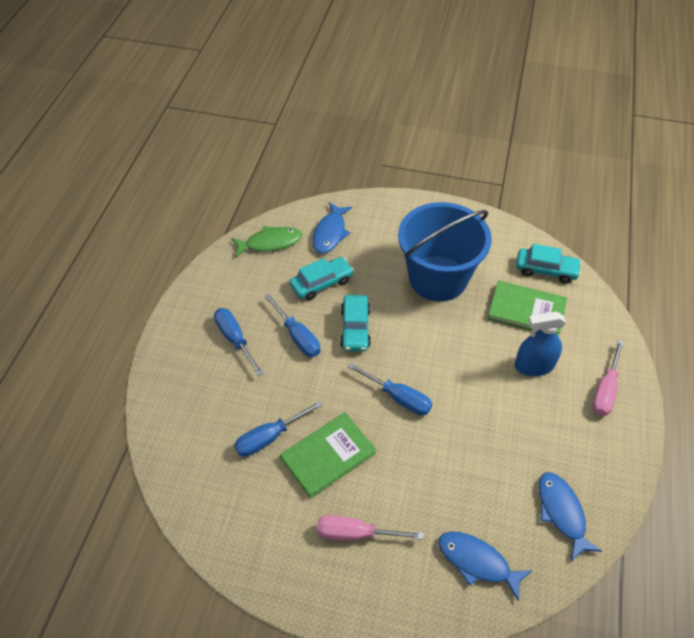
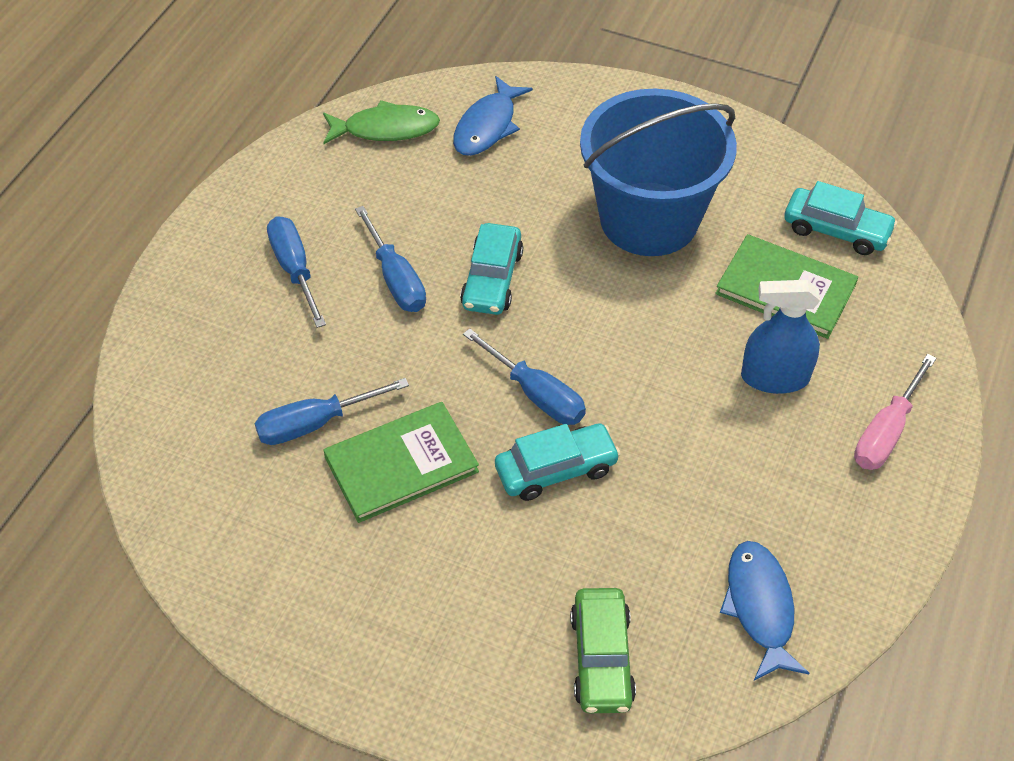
camera: 10 degrees right, 0 degrees up
turquoise car [290,257,354,300] -> turquoise car moved to [495,424,621,501]
pink screwdriver [317,515,424,541] -> none
blue fish [438,531,532,601] -> green car [570,588,636,713]

